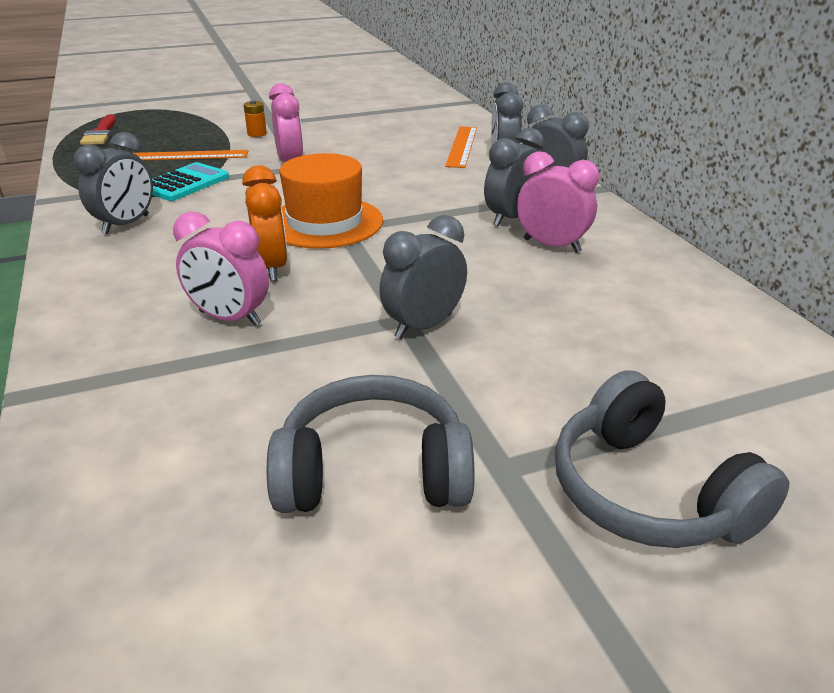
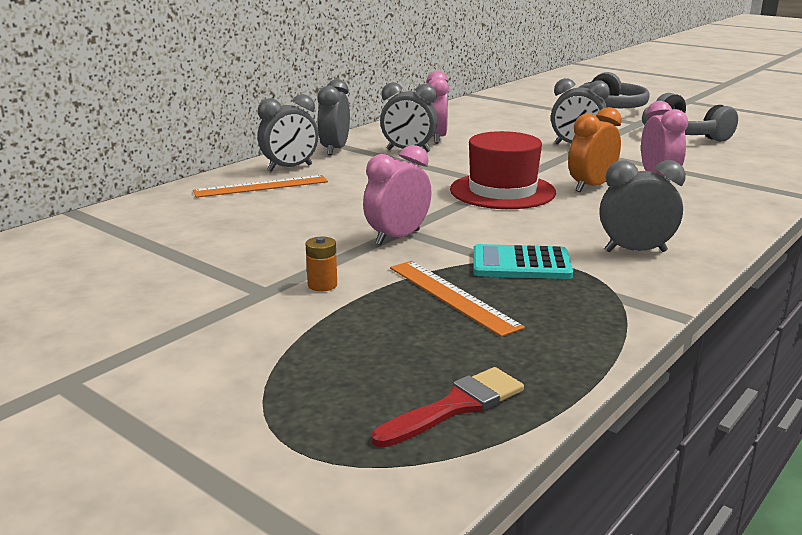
camera: 120 degrees left, 10 degrees down
orange hat [280,153,383,249] -> red hat [450,131,556,209]

